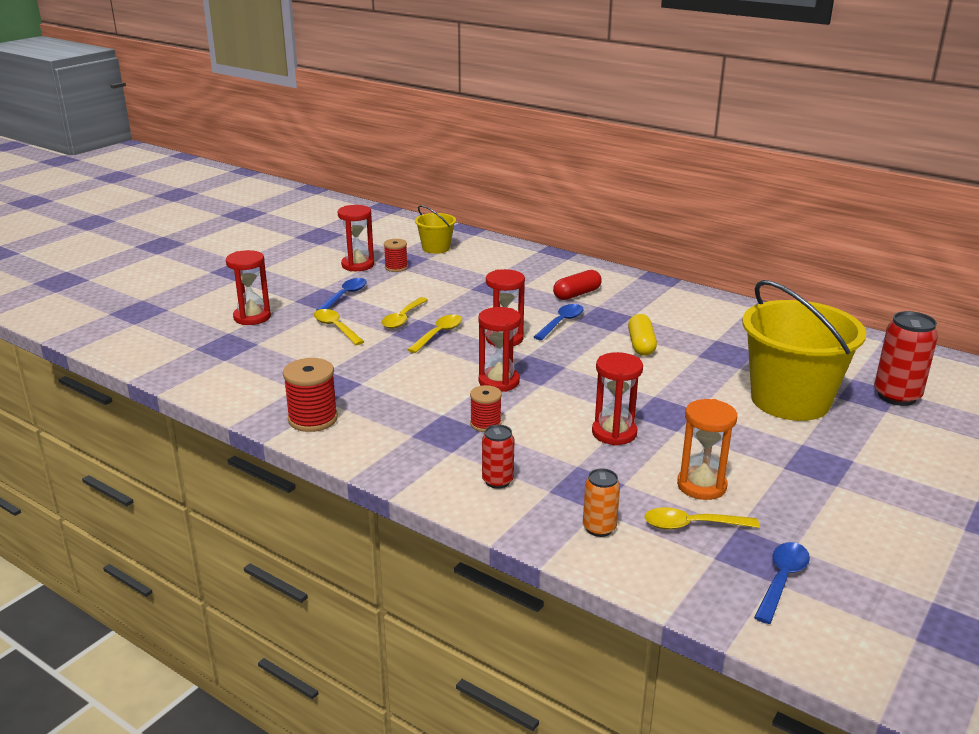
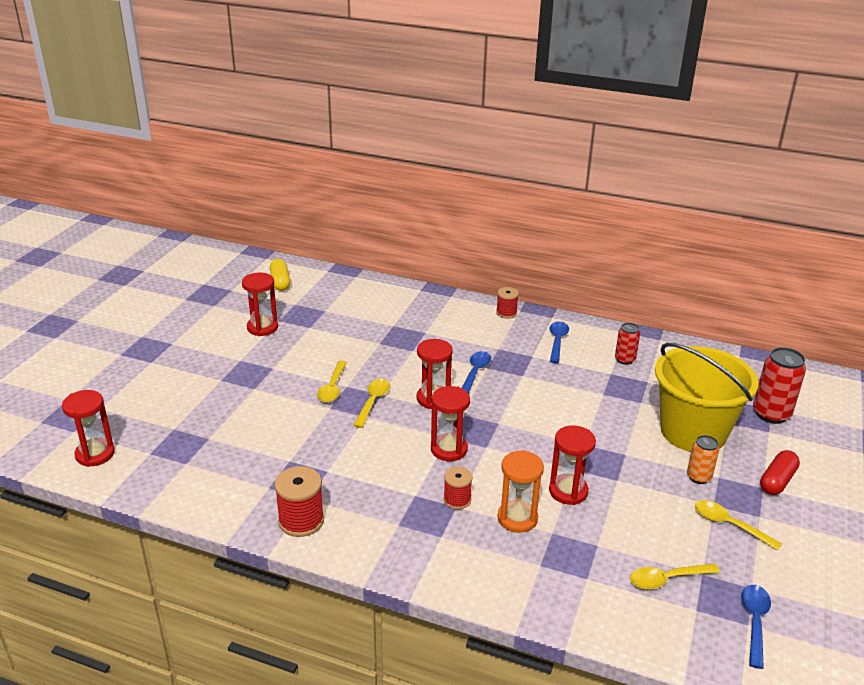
camera: 15 degrees left, 5 degrees up
red hourglass [226,250,271,325] -> red hourglass moved to [62,390,115,467]
yellow spoon [314,309,365,345] -> yellow spoon moved to [695,500,782,551]
blue spoon [317,278,367,310] -> blue spoon moved to [549,321,569,363]
red spool [384,239,408,272] -> red spool moved to [496,287,519,319]
yellow bucket [415,205,456,254] -> none
red can [482,425,514,489] -> red can moved to [615,323,640,365]
red capsule [553,270,602,300] -> red capsule moved to [760,450,800,495]
orange can [583,468,620,537] -> orange can moved to [687,435,719,484]
yellow capsule [628,314,657,356] -> yellow capsule moved to [270,259,290,291]
orange hourglass [677,399,737,500] -> orange hourglass moved to [498,450,544,533]

